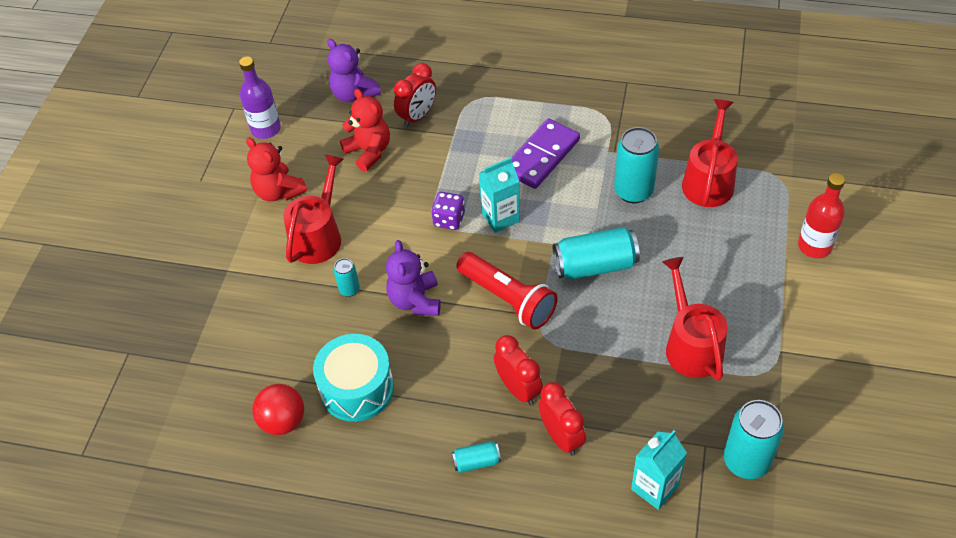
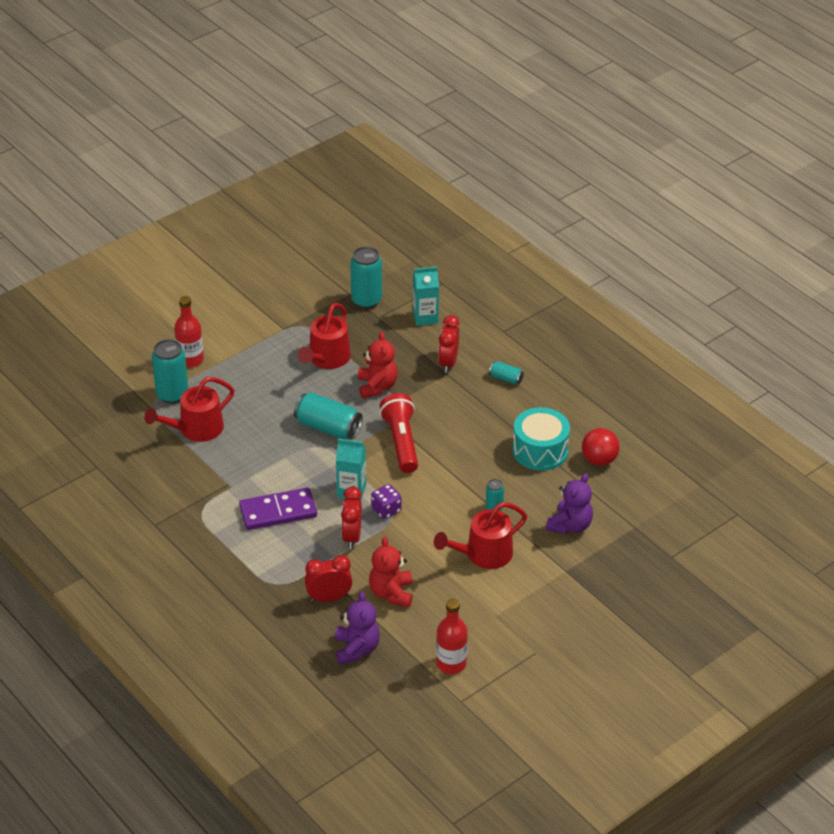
camera: 145 degrees left, 10 degrees down
purple bottle [239,56,281,139] -> red bottle [436,598,468,674]
red teddy bear [246,137,307,202] -> red teddy bear moved to [358,332,398,399]
purple teddy bear [386,240,441,316] -> purple teddy bear moved to [546,473,593,534]
red clock [494,335,543,405] -> red clock moved to [341,487,362,549]
turquoise can [614,127,659,204] -> turquoise can moved to [152,339,188,404]

